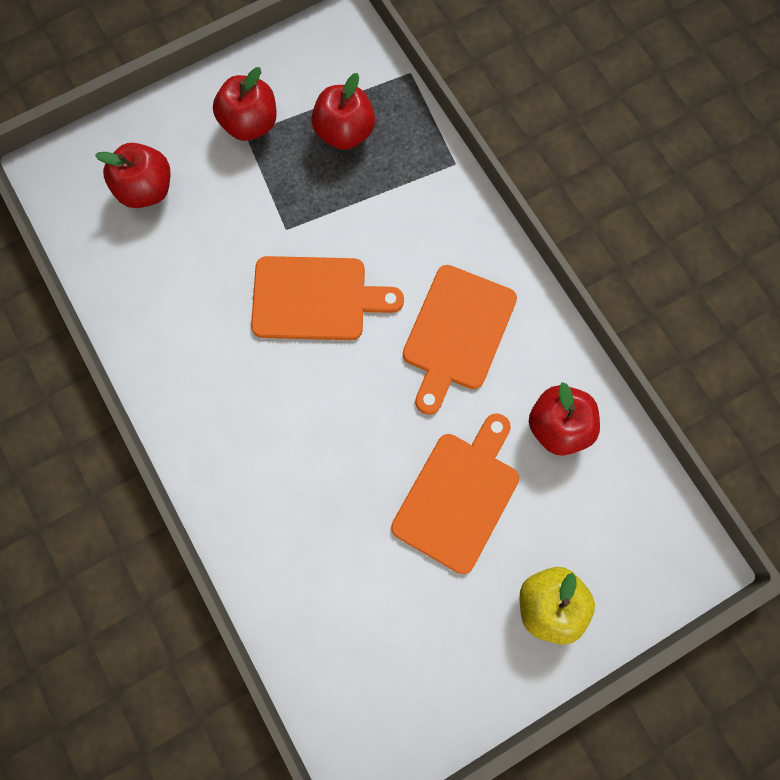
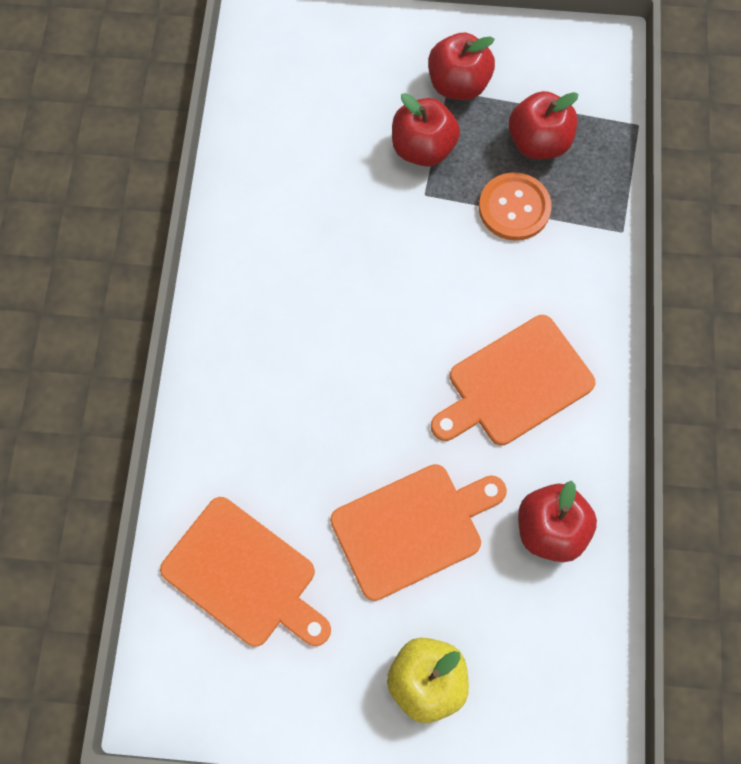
camera: 35 degrees right, 5 degrees down
red apple [95,143,170,208] -> red apple moved to [392,93,460,167]
orange cutting board [251,256,404,340] -> orange cutting board moved to [160,497,331,647]
none -> orange button [479,172,552,241]

